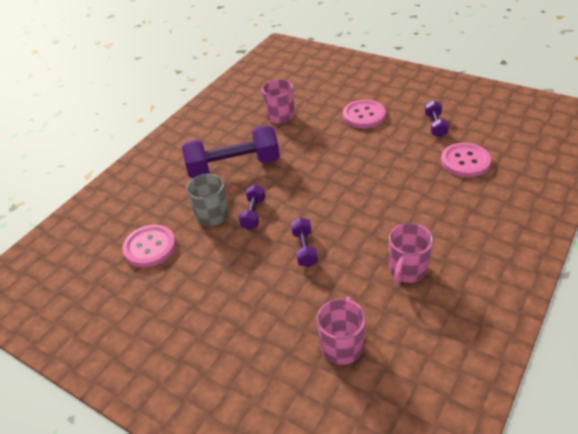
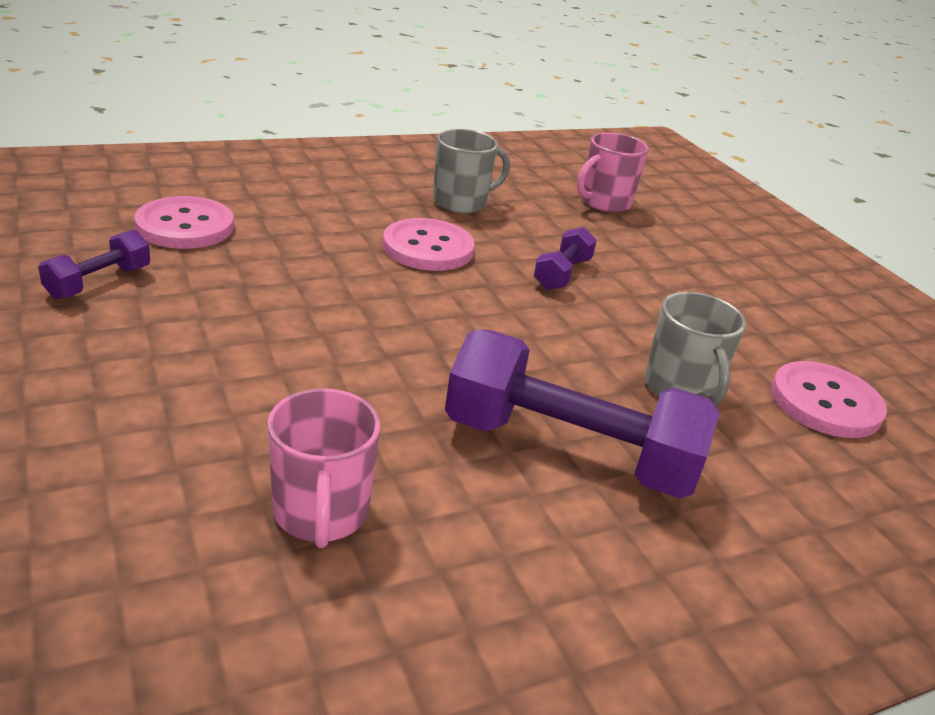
camera: 155 degrees left, 10 degrees down
purple dumbbell [239,184,265,230] -> none
pink button [343,100,386,128] -> pink button moved to [383,218,474,271]
pink mug [389,223,433,284] -> grey mug [433,129,510,213]

